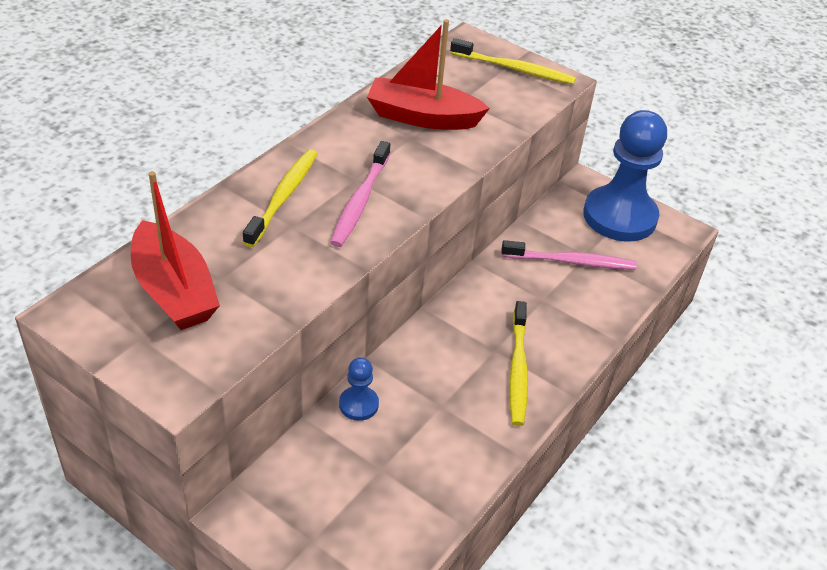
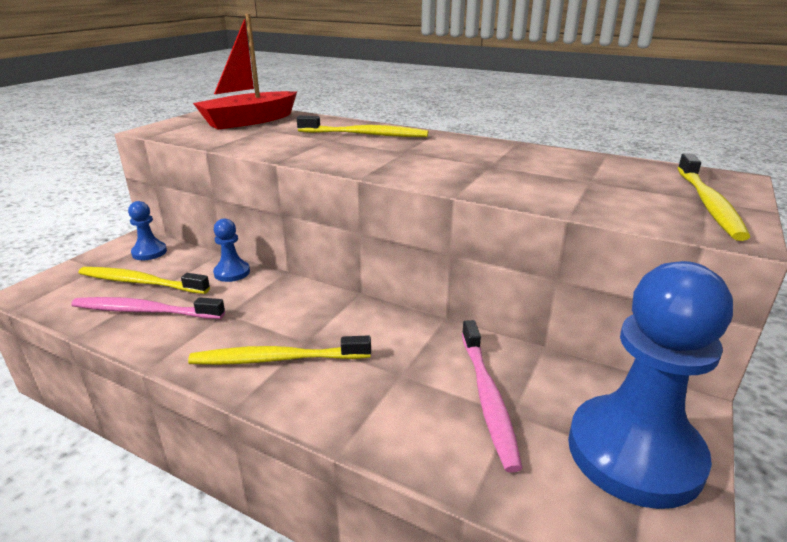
camera: 85 degrees right, 15 degrees down
pink toothbrush [330,141,390,247] -> pink toothbrush moved to [71,297,225,319]
red boat [367,20,490,130] -> none
none -> yellow toothbrush [78,267,210,294]
none -> blue pawn [128,201,167,260]

